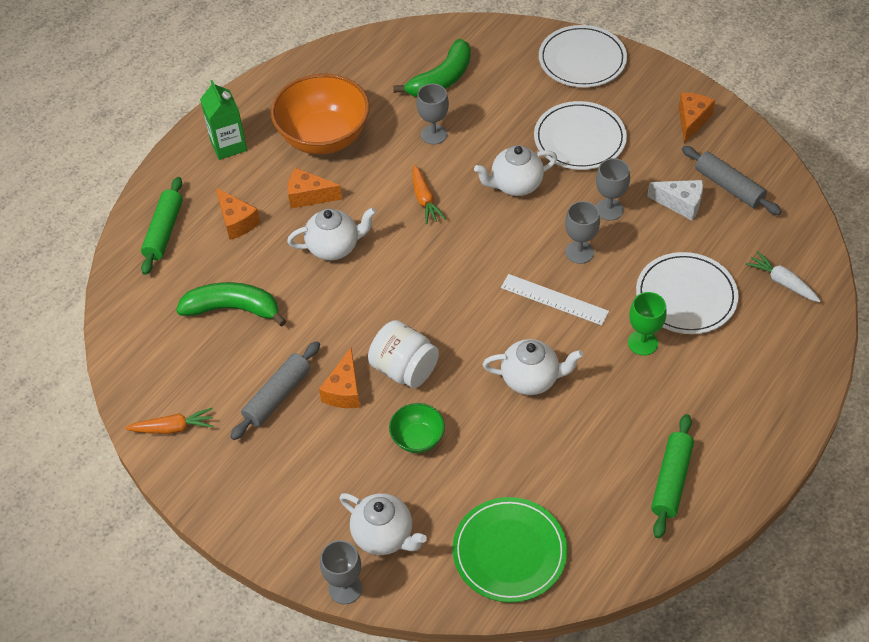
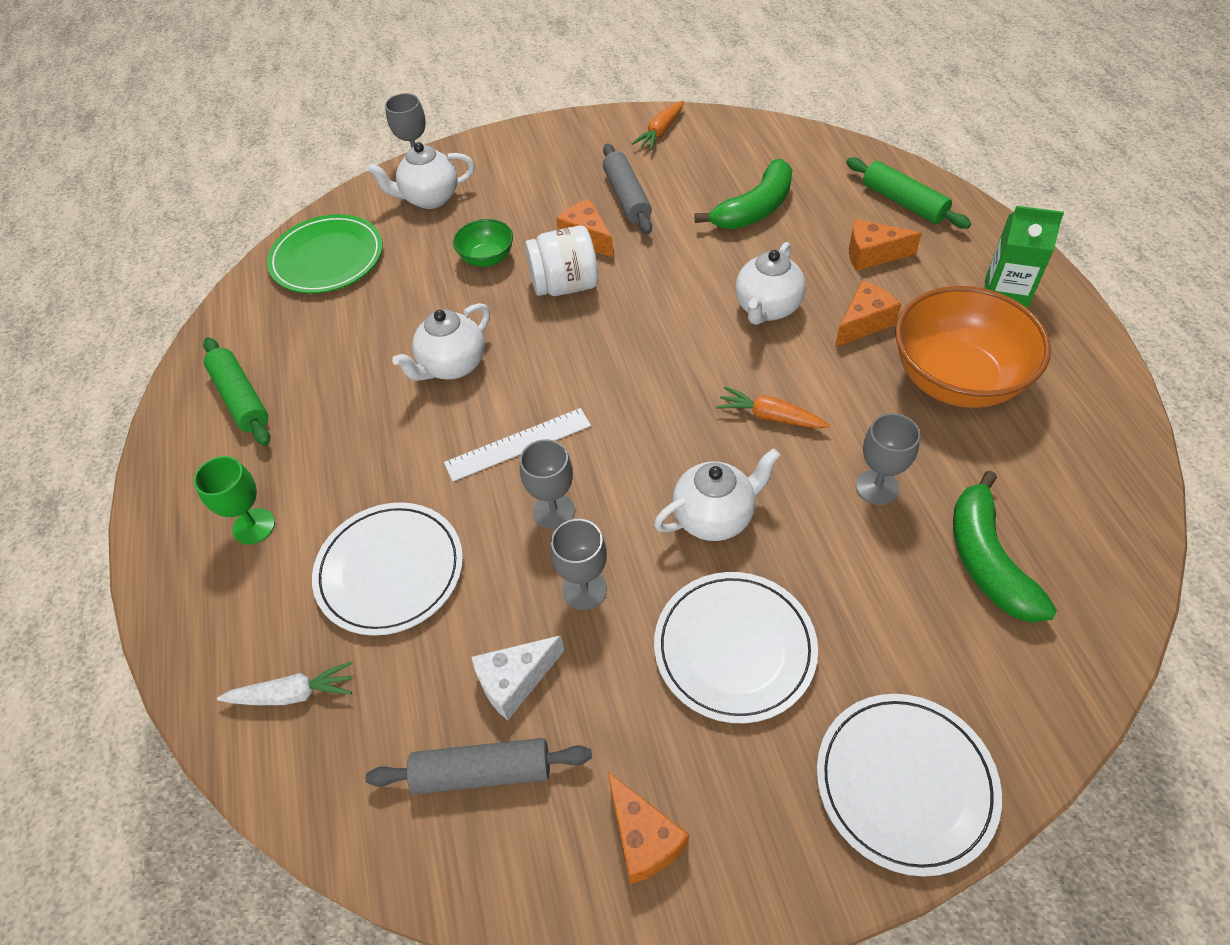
camera: 130 degrees right, 0 degrees up
white teapot [474,145,557,196] -> white teapot turned 45 degrees clockwise [654,448,781,541]
green goblet [628,292,667,356] -> green goblet moved to [194,456,275,544]

